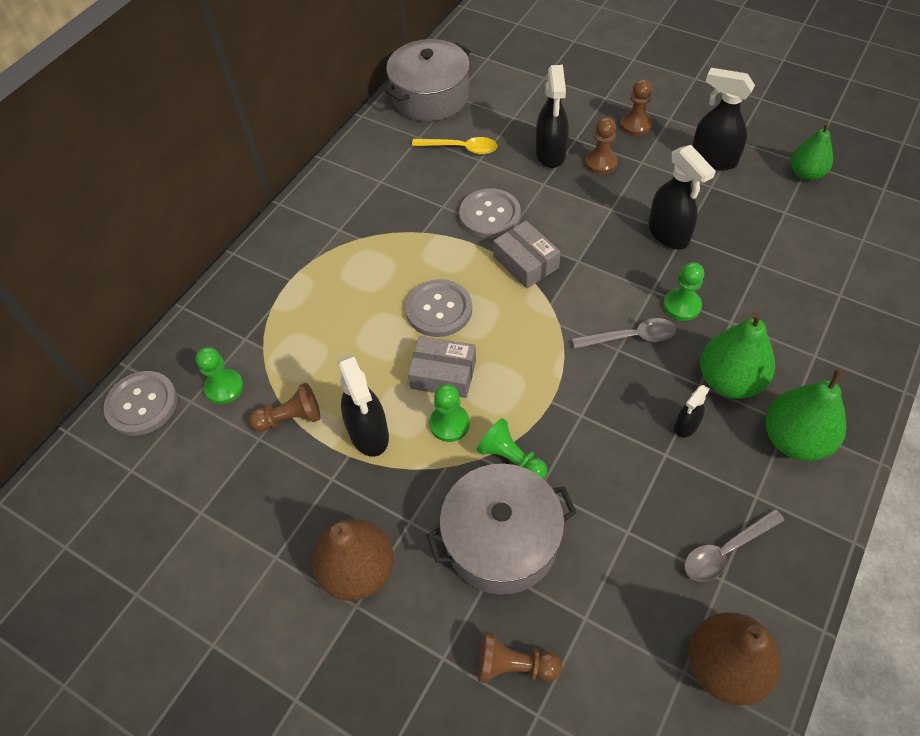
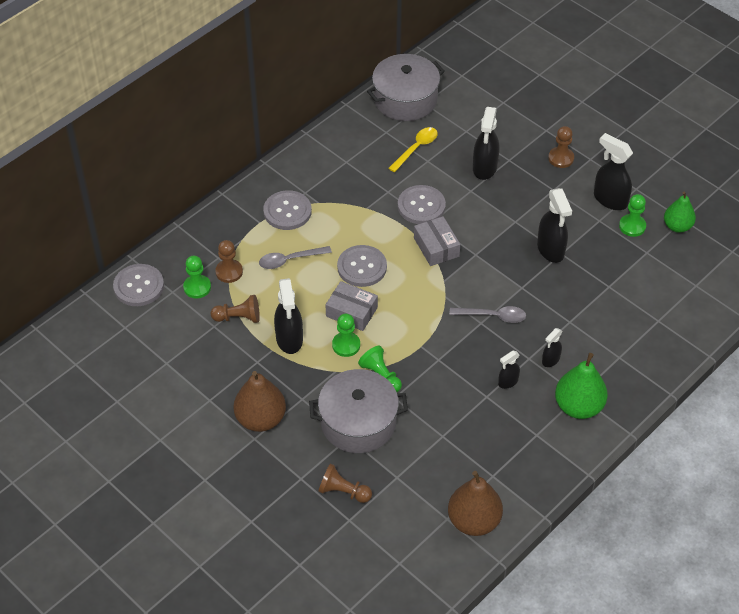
camera: 10 degrees right, 5 degrees down
yellow spoon [412,137,497,154] -> yellow spoon turned 75 degrees counterclockwise [388,127,438,172]
brown pawn [585,117,618,174] -> brown pawn moved to [215,240,243,283]
green pawn [664,262,704,321] -> green pawn moved to [619,194,646,237]
grey spoon [684,509,785,582] -> grey spoon moved to [259,246,332,269]
green pear [700,311,775,399] -> black spray bottle [542,328,562,367]
none -> grey button [263,190,312,230]

